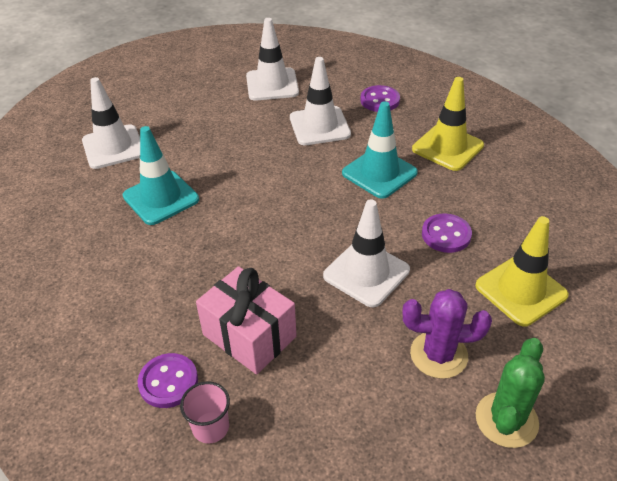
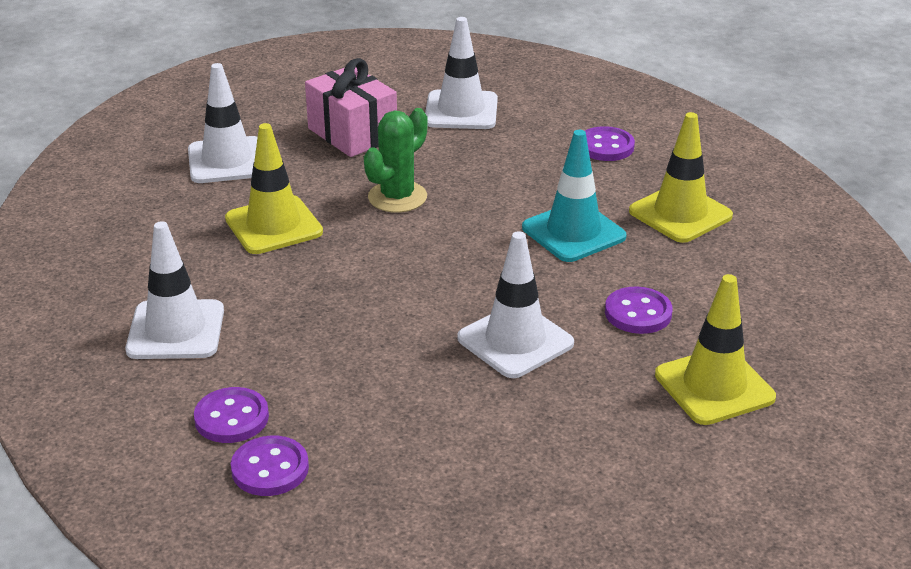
camera: 10 degrees right, 10 degrees down
turquoise traffic cone [123,126,199,225] -> yellow traffic cone [225,123,323,254]
pink cup [180,381,230,444] -> purple button [231,436,309,496]
pink gift [196,266,297,374] -> pink gift moved to [305,58,397,157]
white traffic cone [290,57,351,145] -> white traffic cone moved to [125,221,224,359]
purple cactus [402,289,492,379] -> none
green cactus [475,338,545,448] -> green cactus moved to [364,108,428,213]

